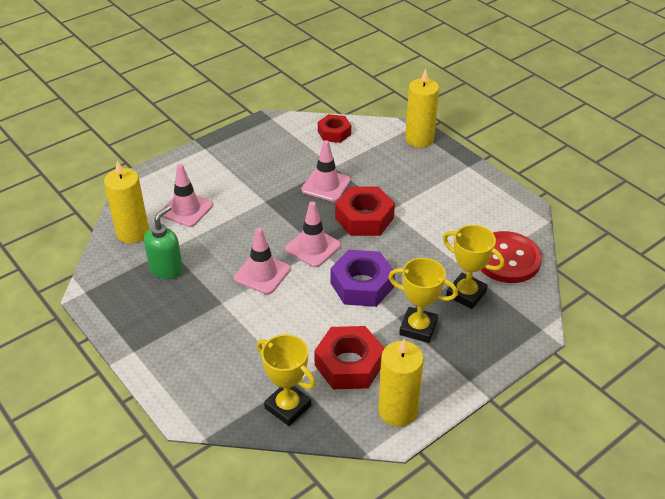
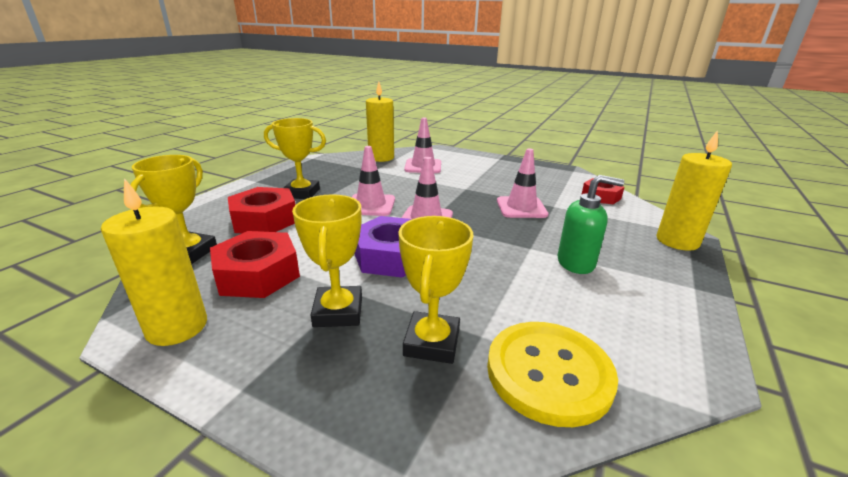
camera: 65 degrees right, 15 degrees down
green soap dispenser [144,205,183,279] -> green soap dispenser moved to [557,175,624,274]
red nut [335,187,395,236] -> red nut moved to [228,187,296,233]
red button [480,231,542,283] -> yellow button [487,322,618,427]
none -> yellow trophy [264,118,326,199]

